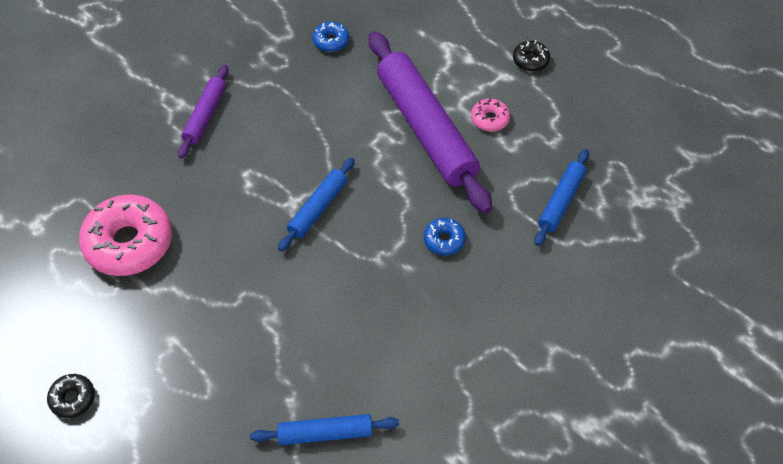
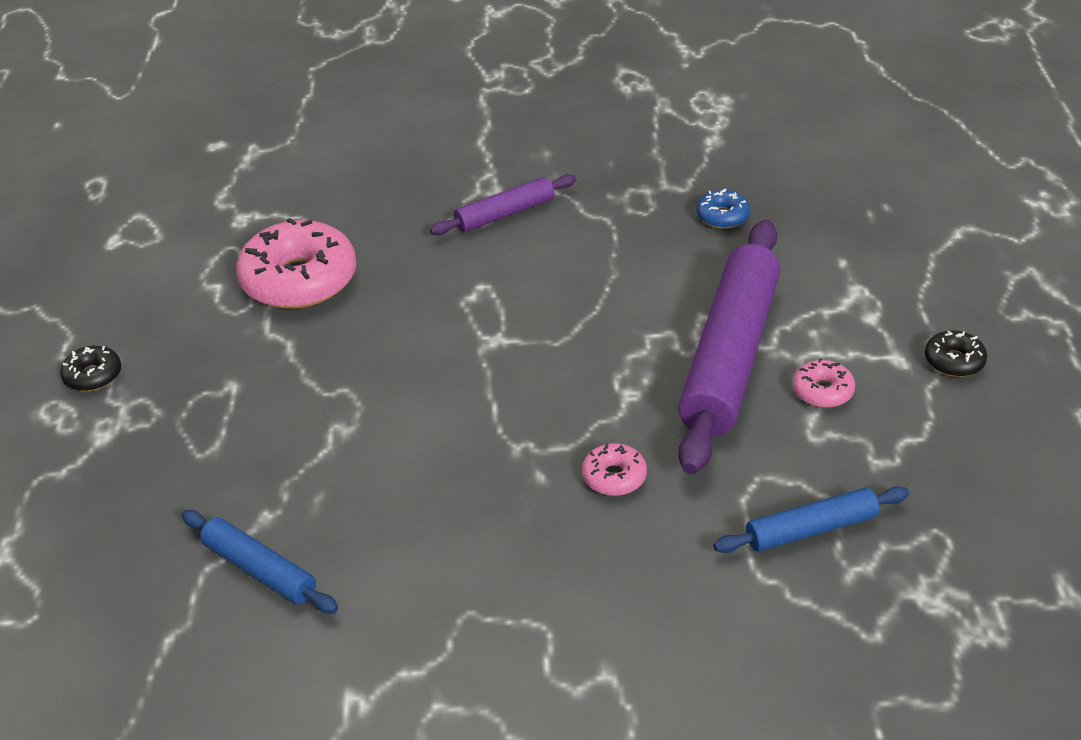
camera: 45 degrees right, 15 degrees down
blue rolling pin [278,158,355,252] -> none
blue donut [424,218,466,255] -> pink donut [582,443,647,496]

